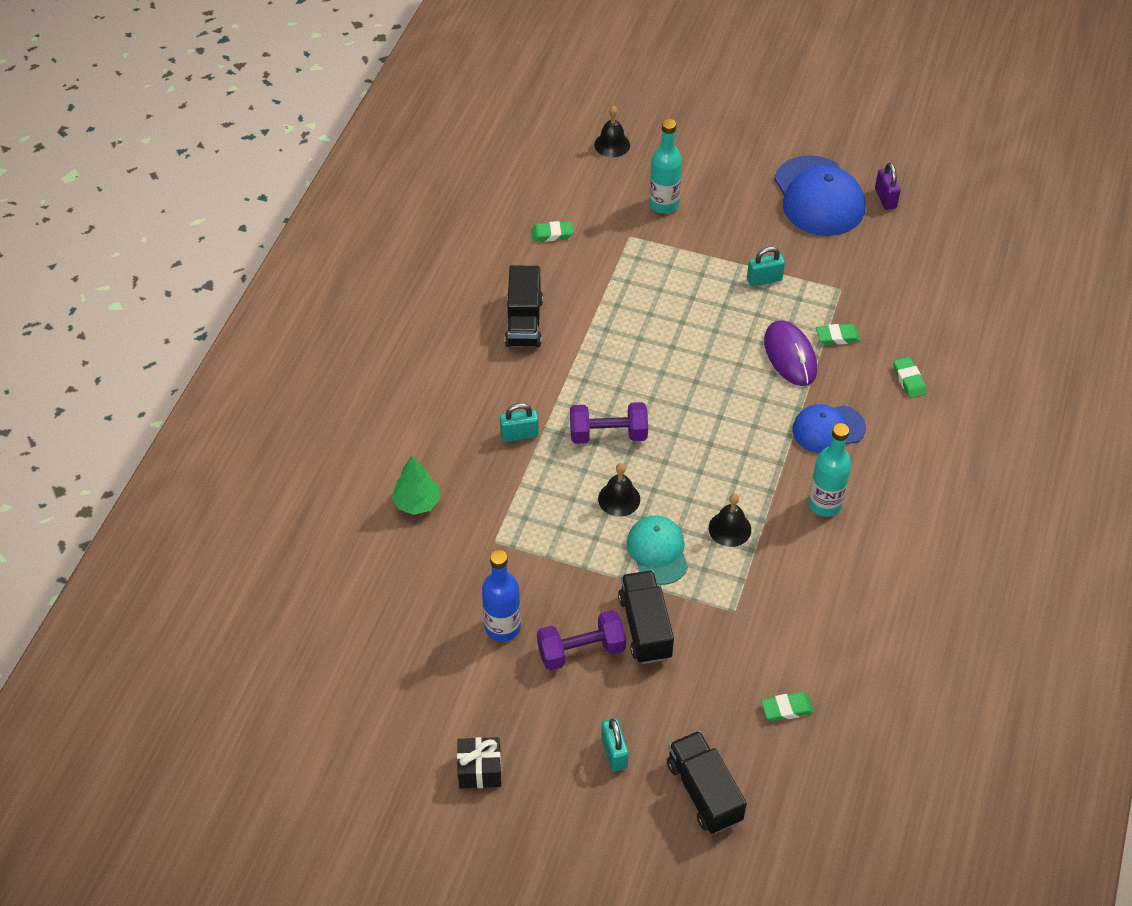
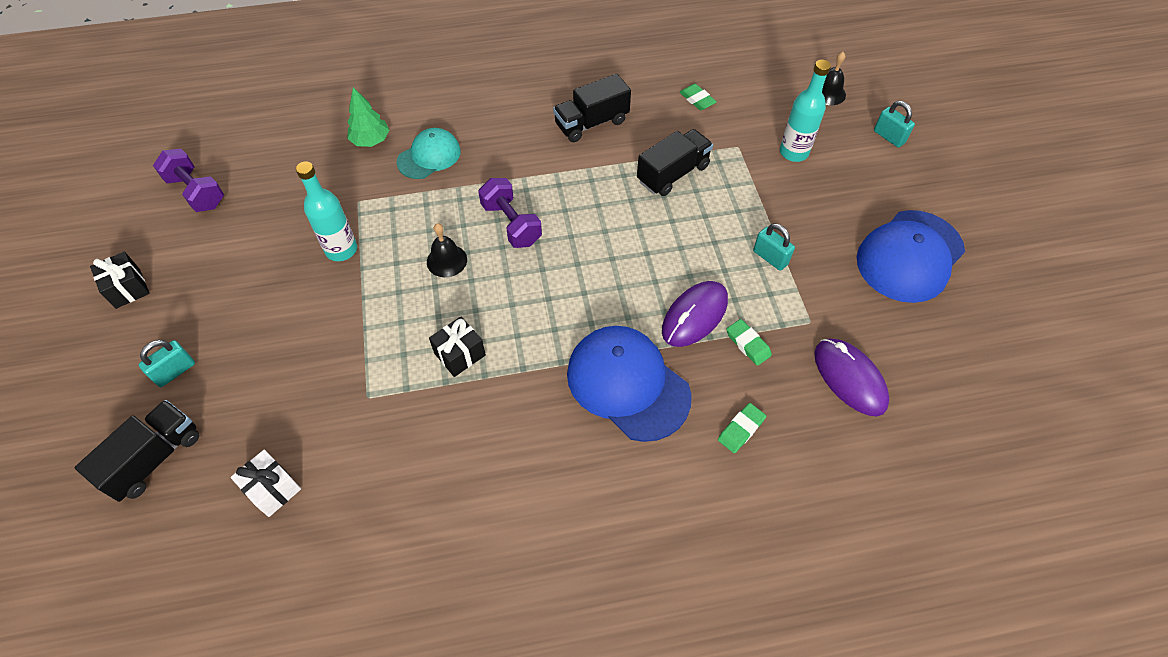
camera: 60 degrees right, 5 degrees up
blue bottle [482,550,521,642] -> none
turquoise padlock [500,403,539,442] -> turquoise padlock moved to [874,101,915,148]
purple dumbbell [537,610,626,671] -> purple dumbbell moved to [153,149,224,212]
black truck [618,570,674,664] -> black truck moved to [637,129,713,196]
turquoise cap [627,515,688,585] -> turquoise cap moved to [397,128,461,179]
black bell [709,493,751,547] -> black gift [429,317,486,377]
green eraser [761,692,814,721] -> white gift [231,450,301,517]
blue cap [792,404,866,453] -> blue cap [567,326,692,442], size x1.65
turquoise bottle [808,423,851,517] -> turquoise bottle moved to [296,161,357,261]
purple padlock [875,163,901,210] -> none
none -> purple mouse [814,339,890,416]

